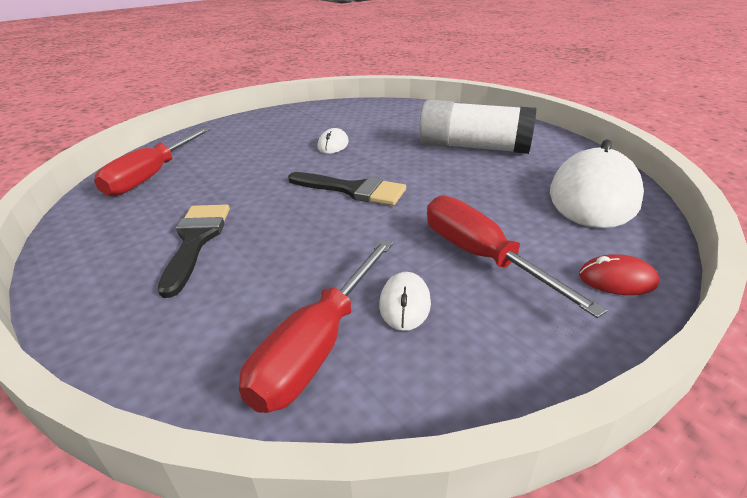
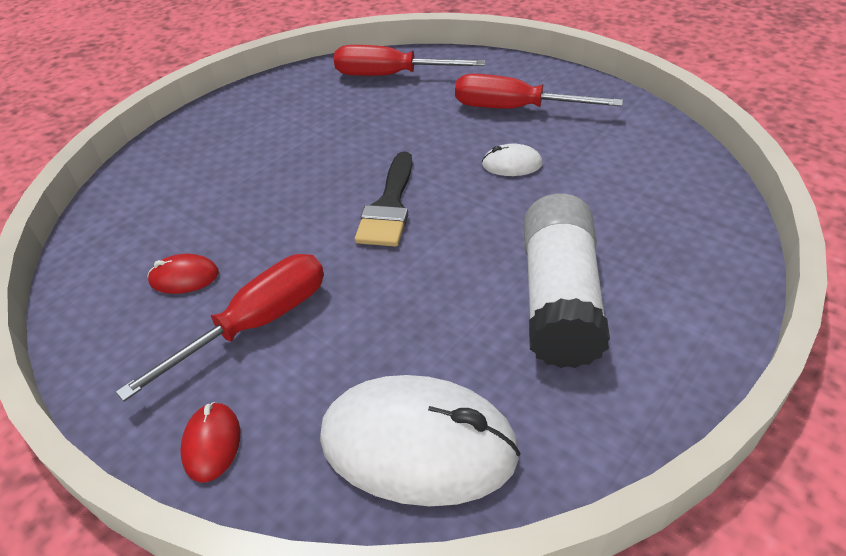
camera: 80 degrees right, 10 degrees up
black brush [158,204,230,298] -> none
red screwdriver [239,239,393,413] -> red screwdriver moved to [455,74,623,109]
white mouse [379,272,431,331] -> red mouse [147,254,219,294]

